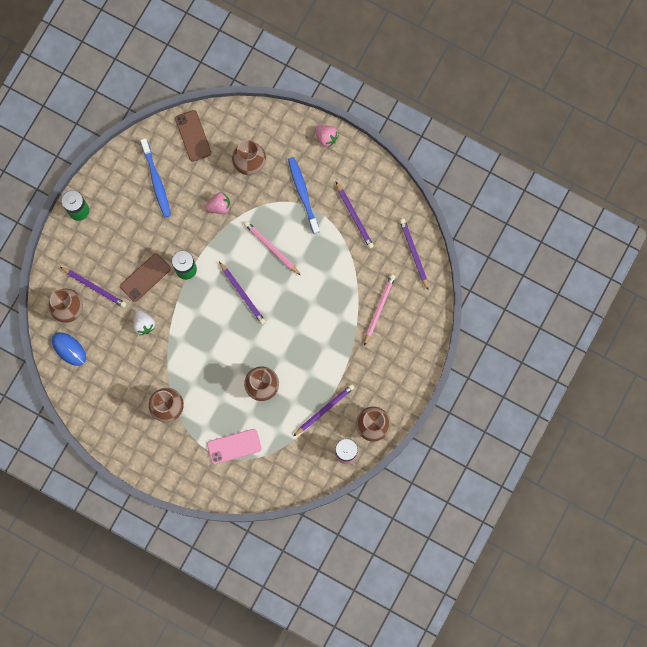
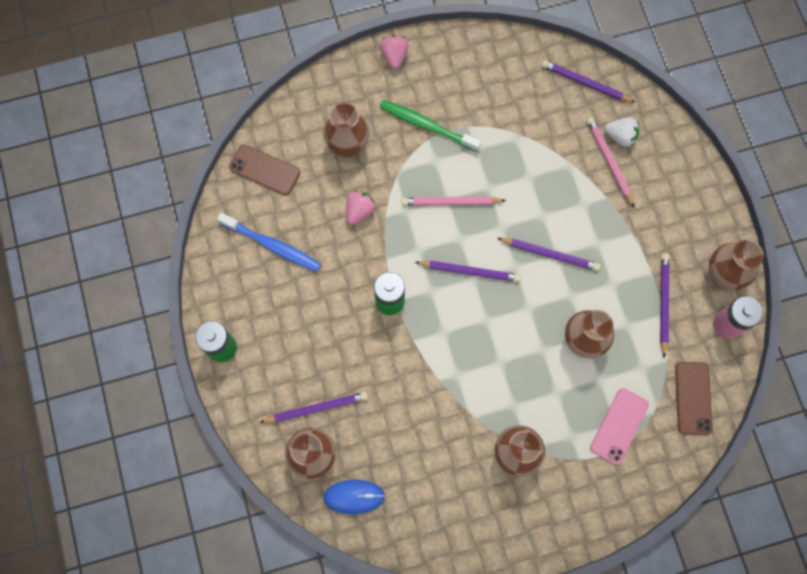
camera: 45 degrees left, 5 degrees down
brown phone [120,253,171,302] -> brown phone moved to [675,362,713,435]
white strawberry [133,310,155,335] -> white strawberry moved to [605,117,639,147]
blue toothbrush [288,157,320,234] -> green toothbrush [379,100,481,152]
pink strawberry [315,125,339,148] -> pink strawberry turned 90 degrees counterclockwise [380,35,408,69]
purple pencil [336,182,374,249] -> purple pencil moved to [497,238,600,271]

